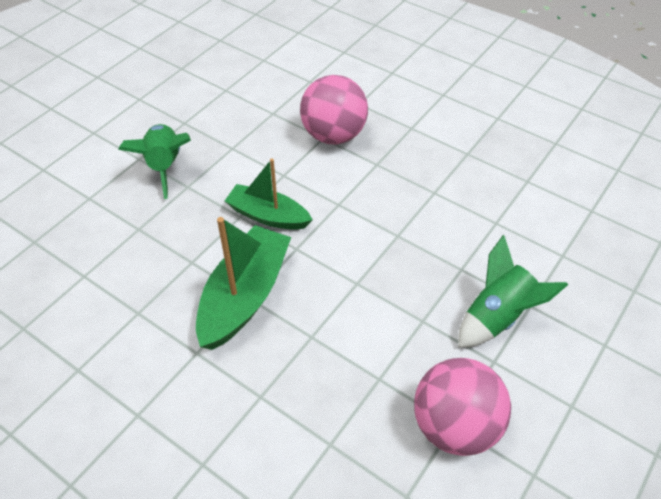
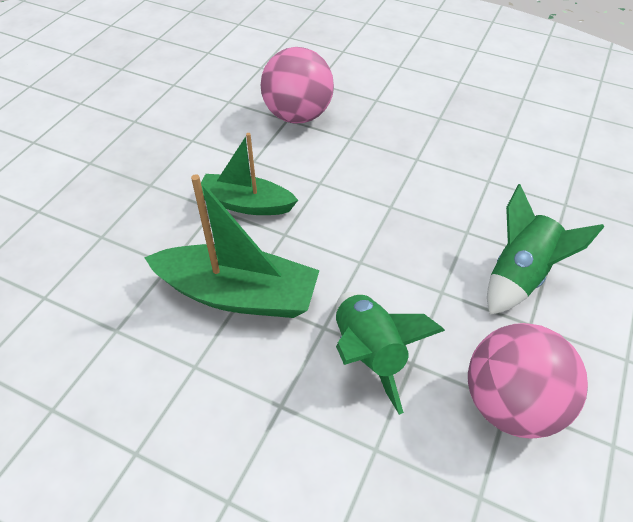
camera: 10 degrees left, 0 degrees up
green rocket [118,124,191,199] -> green rocket moved to [336,292,445,415]
green boat [196,217,291,350] -> green boat turned 90 degrees clockwise [144,174,320,318]

